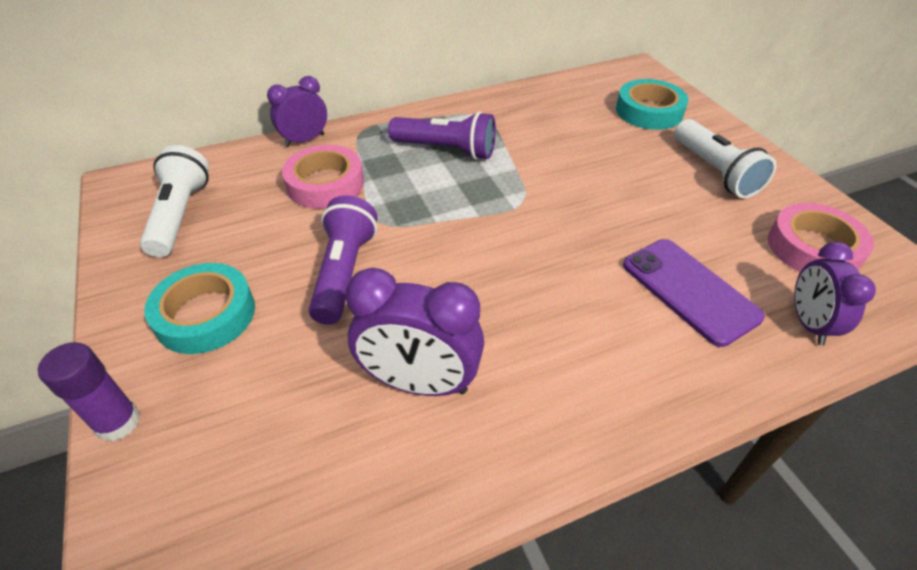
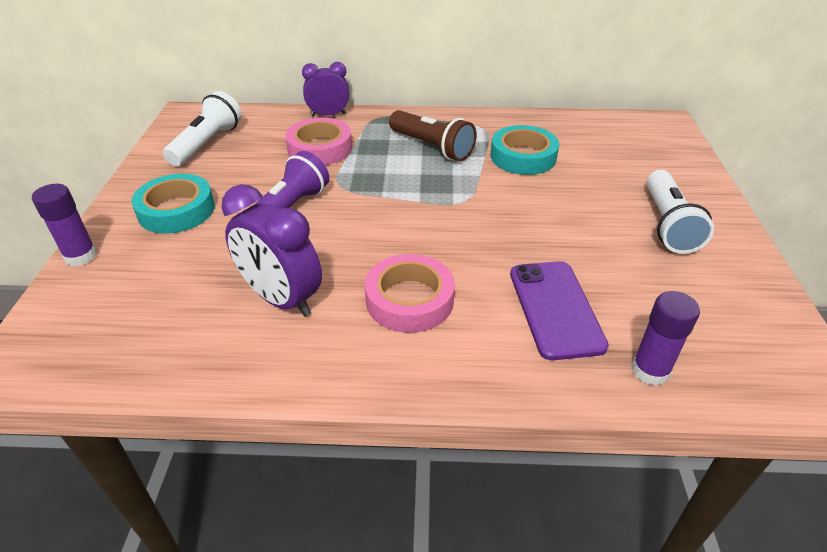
camera: 25 degrees right, 5 degrees down
purple flashlight [388,111,496,160] -> brown flashlight [389,110,477,161]
turquoise tape [616,79,688,130] -> turquoise tape moved to [491,125,559,175]
pink tape [768,203,874,272] -> pink tape moved to [365,254,455,333]
purple clock [794,242,876,345] -> purple glue stick [631,291,700,386]

